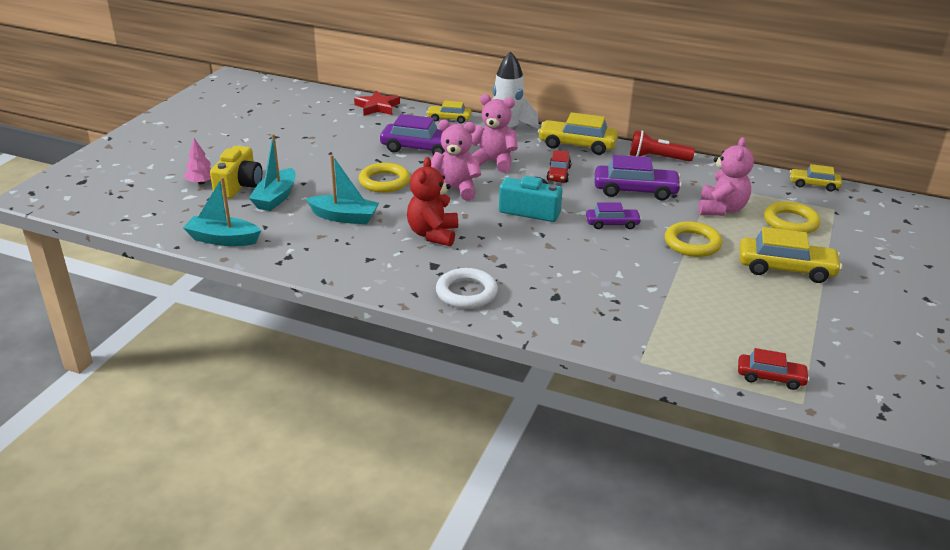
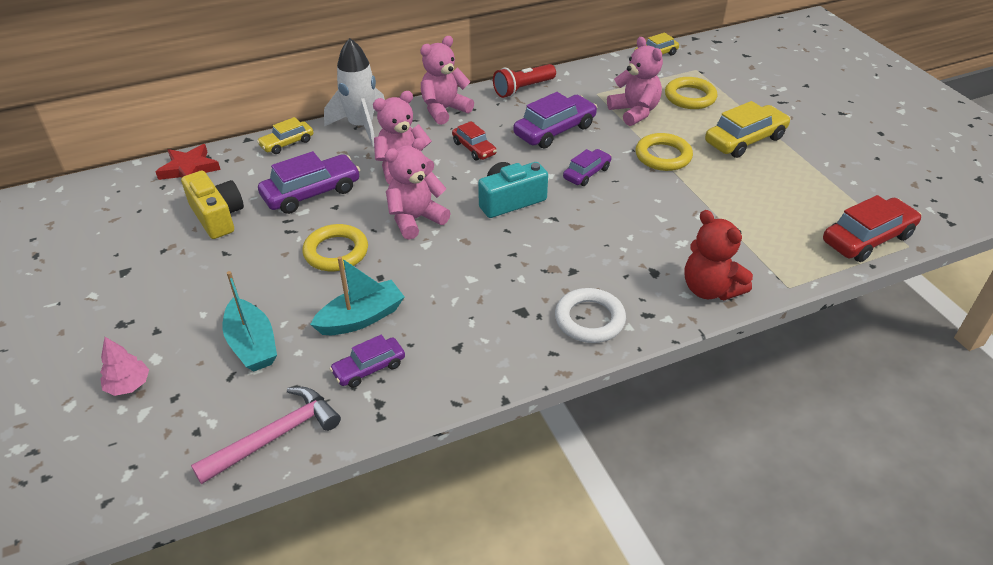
camera: 45 degrees left, 10 degrees up
turquoise boat [183,177,261,246] -> pink hammer [191,387,341,484]
yellow camera [210,146,262,198] -> yellow camera moved to [181,171,244,239]
red teddy bear [407,157,458,246] -> red teddy bear moved to [684,210,753,300]
yellow car [538,112,618,155] -> pink teddy bear [420,36,474,125]
red car [738,348,810,390] -> red car [823,195,922,262], size x1.68
none -> purple car [329,335,405,388]

